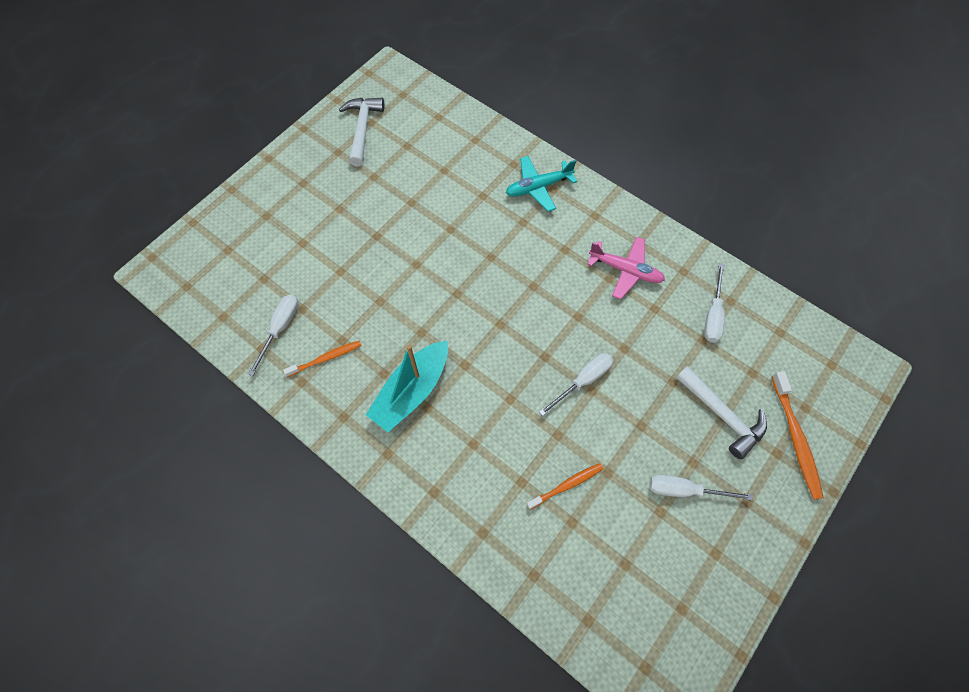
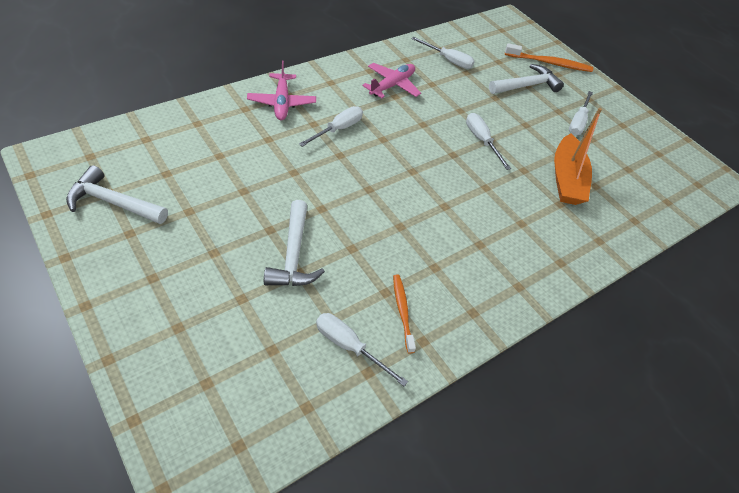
camera: 80 degrees left, 15 degrees down
turquoise boat [366,340,448,432] -> none
turquoise plane [506,156,577,212] -> pink plane [247,61,316,120]
orange toothbrush [527,463,603,510] -> orange boat [554,108,602,205]
none -> white hammer [264,200,325,286]
none -> white screwdriver [299,106,363,147]

